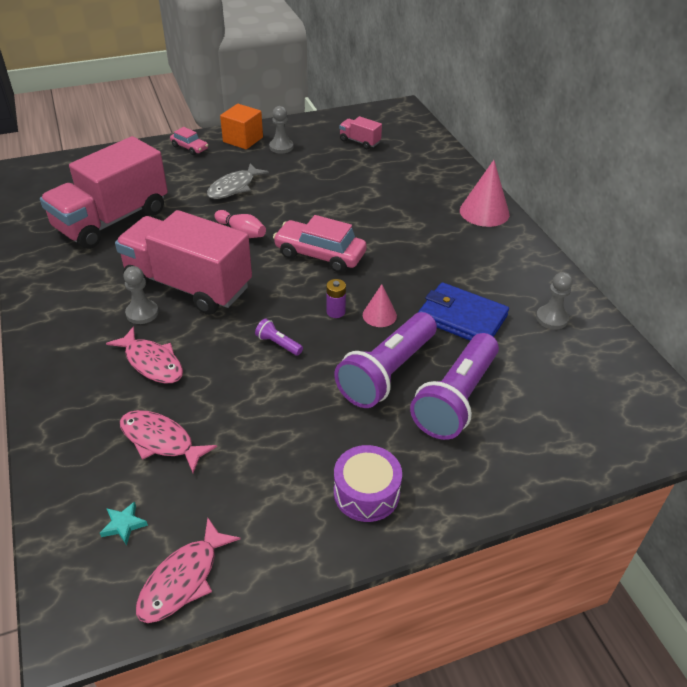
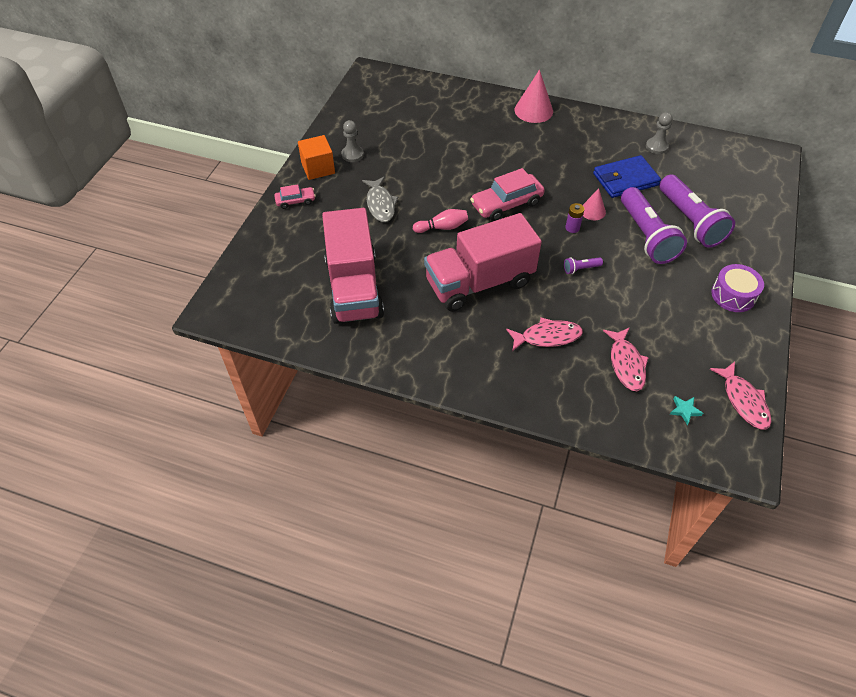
camera: 50 degrees left, 10 degrees up
pink fish [120,410,217,473] -> pink fish turned 75 degrees counterclockwise [603,327,649,391]
grey pawn [123,266,159,324] -> none
pink truck [339,116,382,149] -> none

